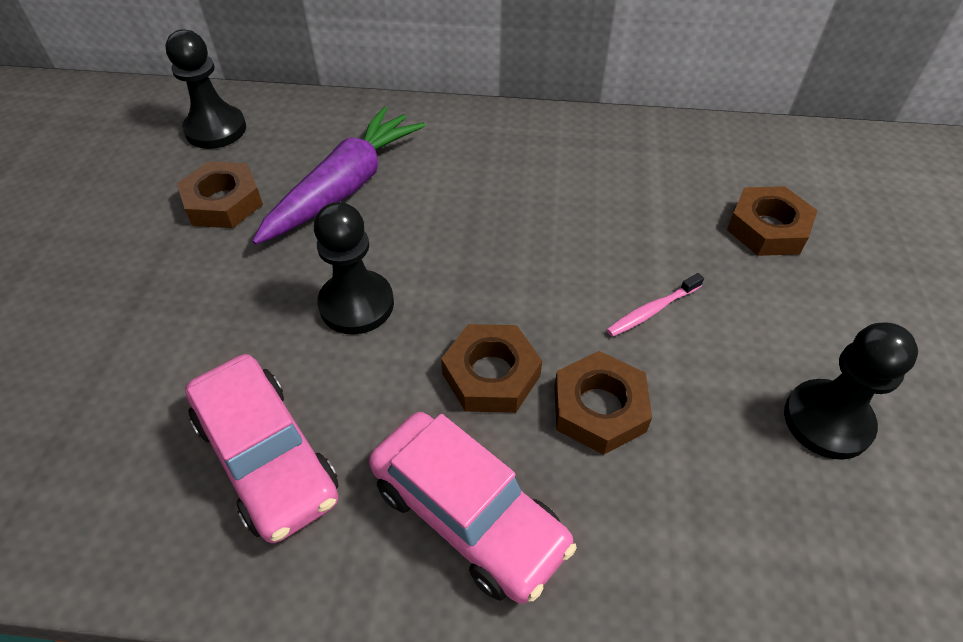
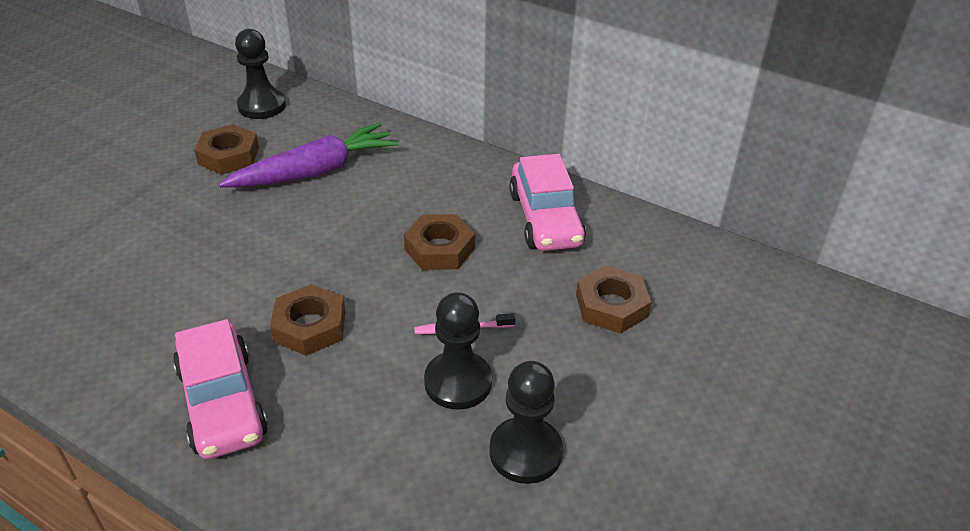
camera: 25 degrees right, 10 degrees down
pink car [185,354,339,543] -> pink car moved to [509,154,586,251]
black pawn [314,202,394,335] -> black pawn moved to [424,292,492,410]
brown nut [554,351,652,455] -> brown nut moved to [404,214,475,270]

